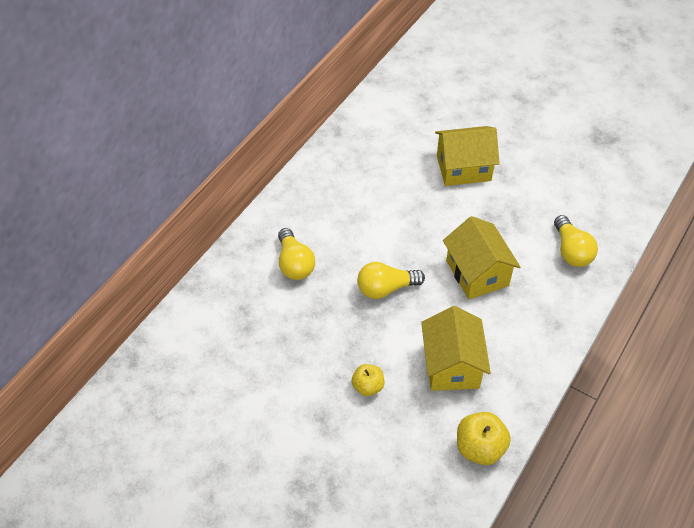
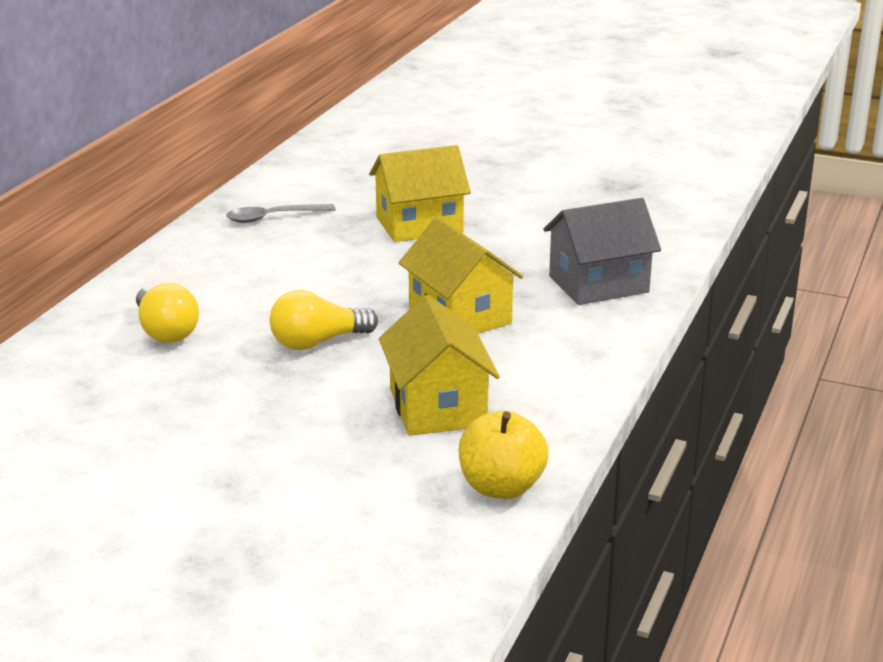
camera: 10 degrees left, 25 degrees down
yellow apple [352,364,384,396] -> none
yellow light bulb [554,215,598,267] -> grey house [543,198,661,305]
none -> grey spoon [226,204,336,223]

